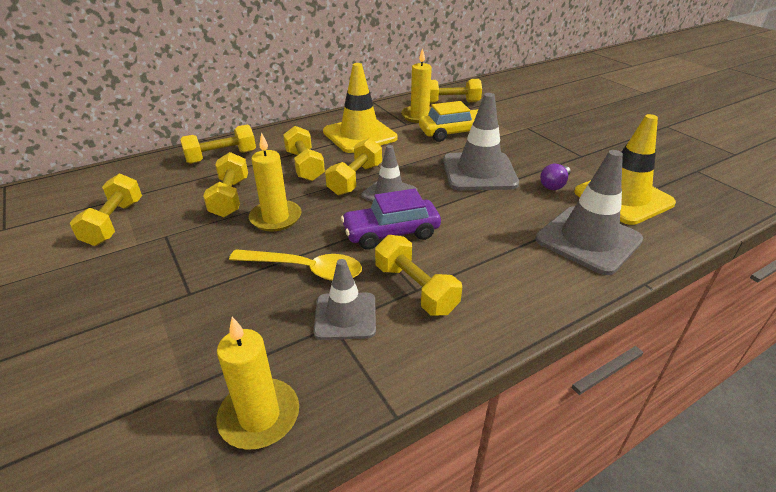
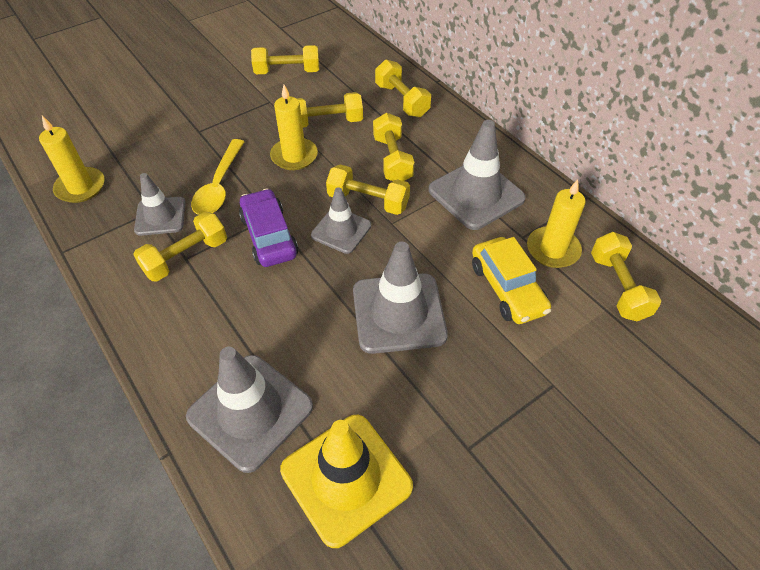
camera: 85 degrees right, 15 degrees up
yellow dumbbell [283,126,325,181] -> yellow dumbbell turned 75 degrees counterclockwise [373,113,414,181]
yellow traffic cone [323,63,398,153] -> grey traffic cone [429,120,526,230]
purple light bulb [540,164,571,190] -> none

